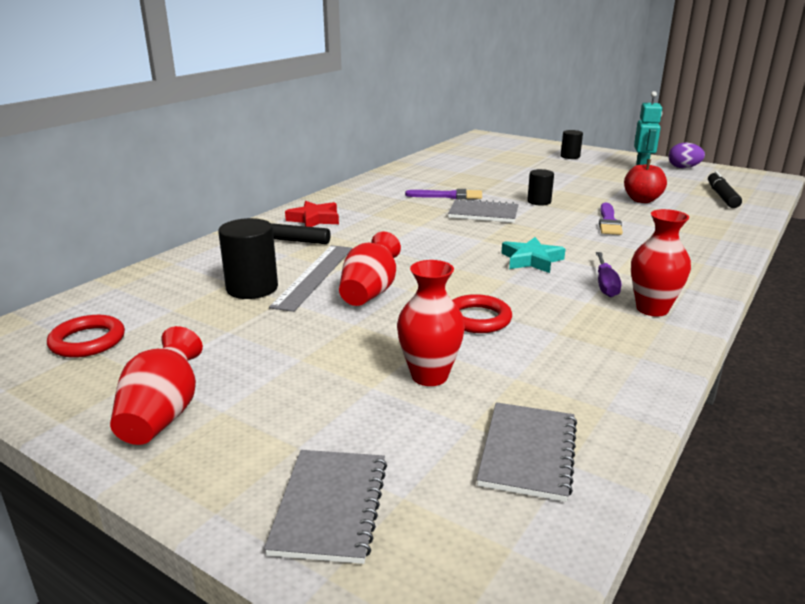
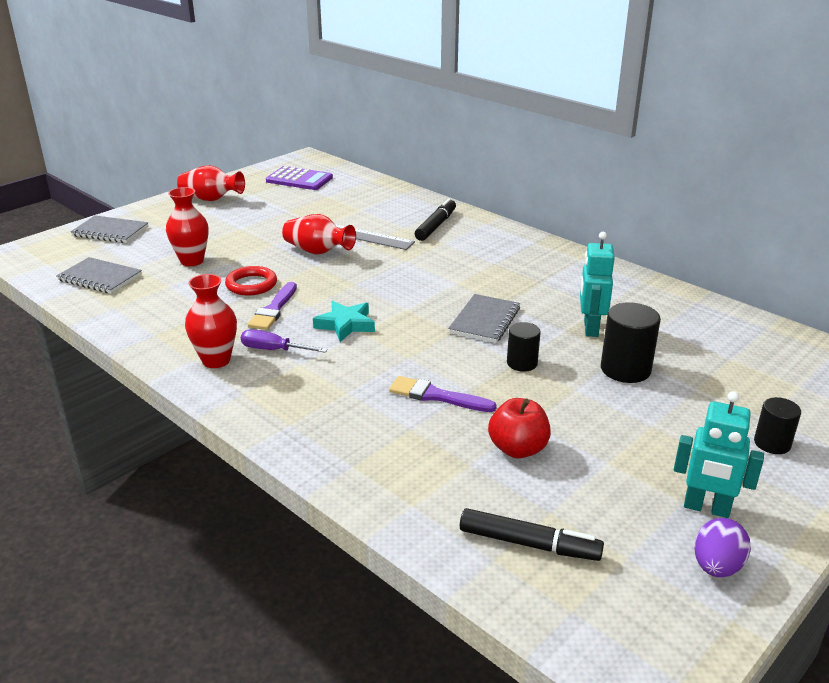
camera: 100 degrees right, 5 degrees up
red ring [47,315,125,358] -> purple calculator [266,166,333,190]
black cylinder [218,218,278,299] -> black cylinder moved to [601,302,661,383]
red star [285,201,339,227] -> none
purple brush [405,189,482,199] -> purple brush moved to [248,282,297,330]
none -> turquoise robot [580,232,615,337]

